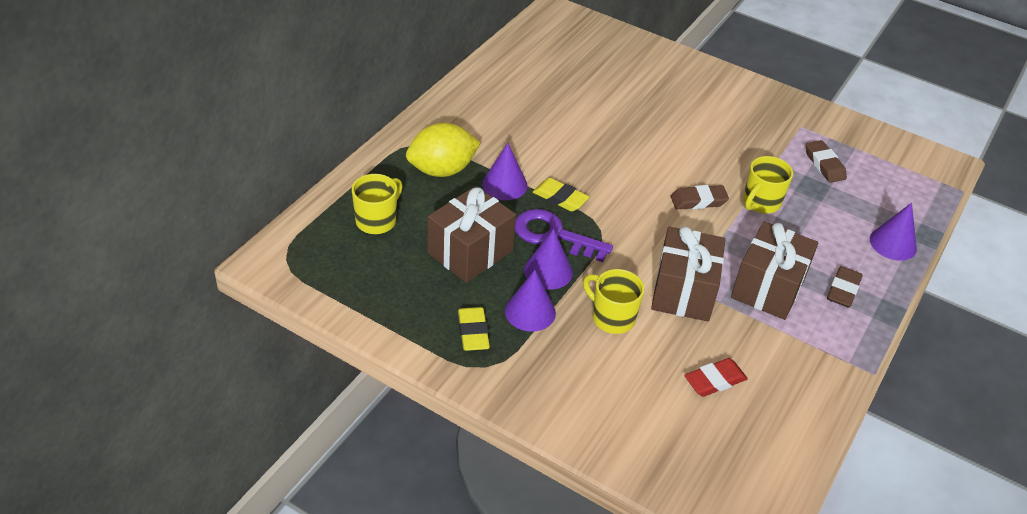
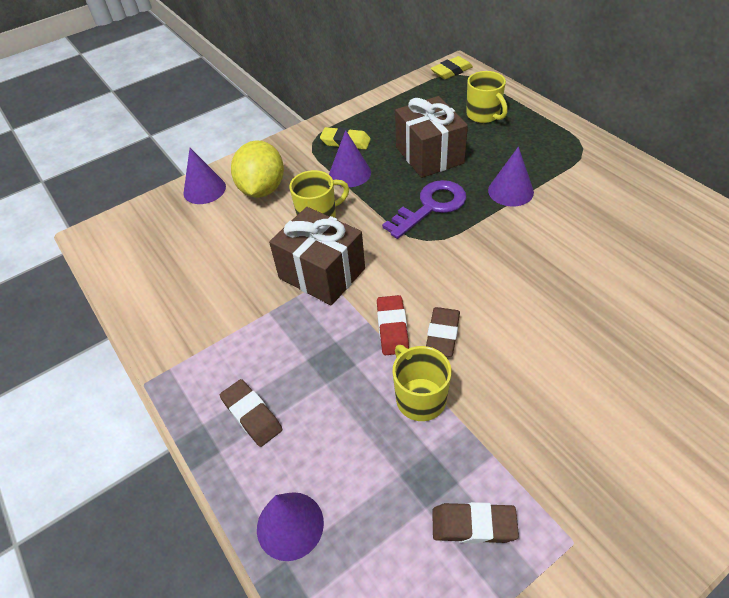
camera: 120 degrees right, 5 degrees up
yellow lemon [406,123,480,177] -> yellow lemon moved to [231,140,284,198]
purple cone [524,229,573,289] -> purple cone moved to [183,148,226,204]
yellow eraser [533,178,589,211] -> yellow eraser moved to [431,56,473,79]
red eraser [684,358,748,397] -> red eraser moved to [377,295,409,355]
brown gift [731,221,818,320] -> none

